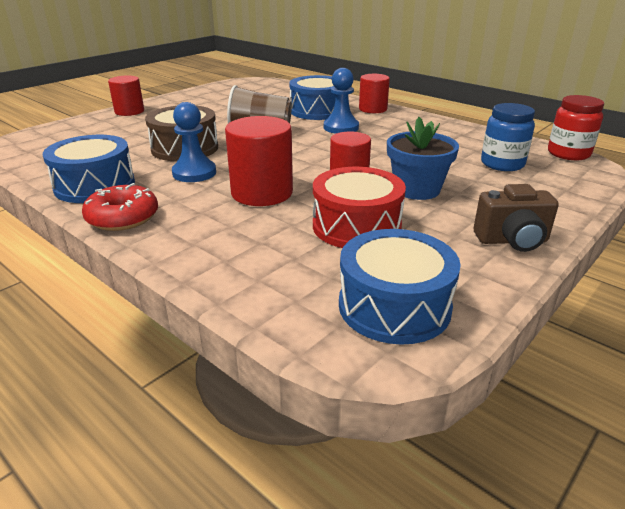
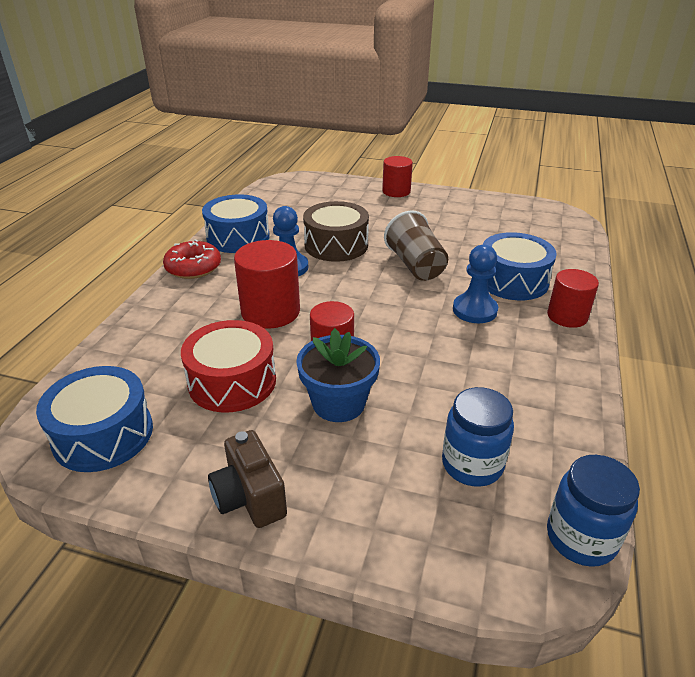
camera: 65 degrees right, 5 degrees up
red jar [548,95,604,160] -> blue jar [547,455,640,567]

